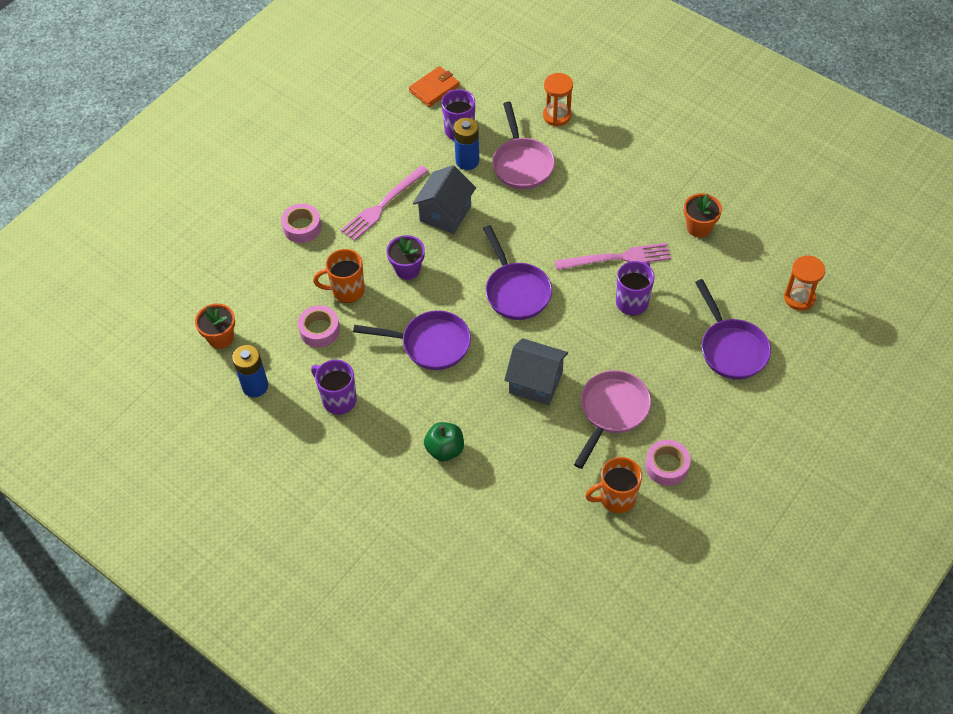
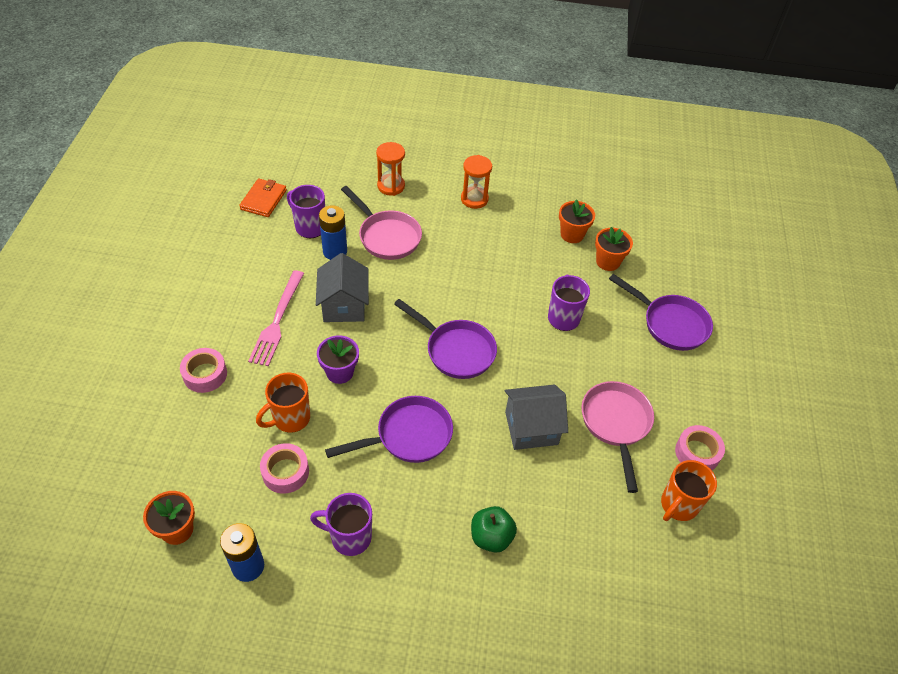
camera: 35 degrees left, 5 degrees down
pink fork [555,243,671,270] -> none
orange hourglass [784,255,825,311] -> orange hourglass moved to [461,155,492,209]
none -> orange flower pot [595,227,633,271]

